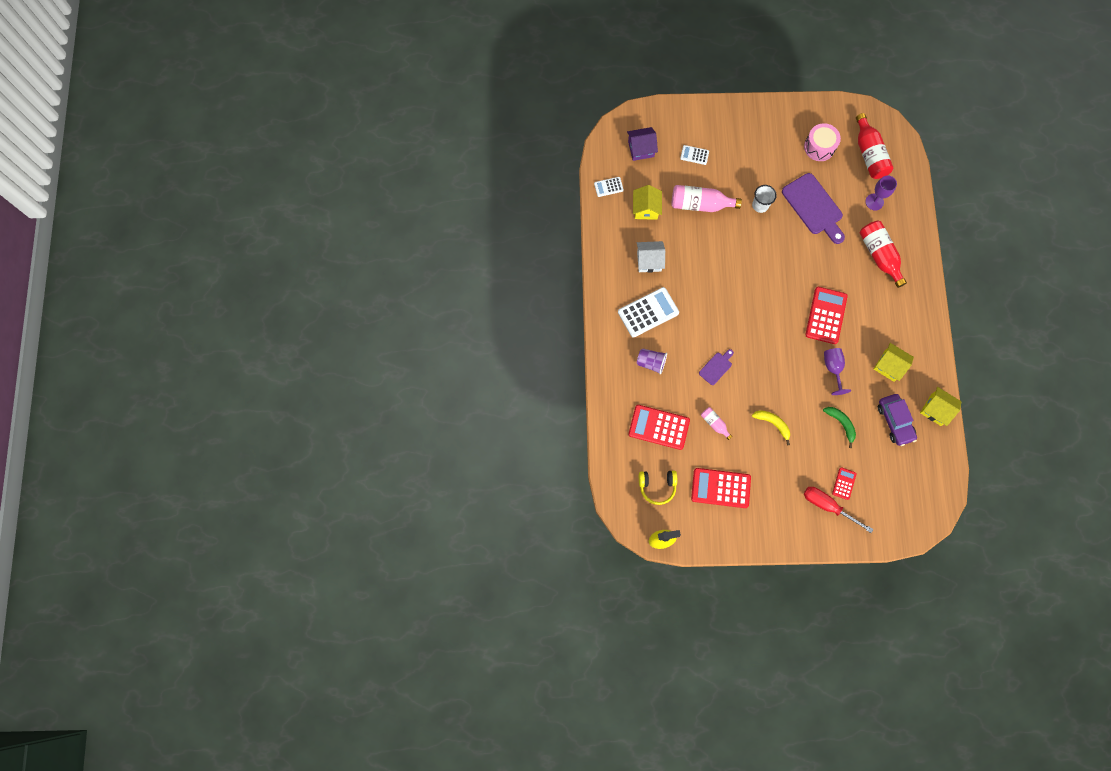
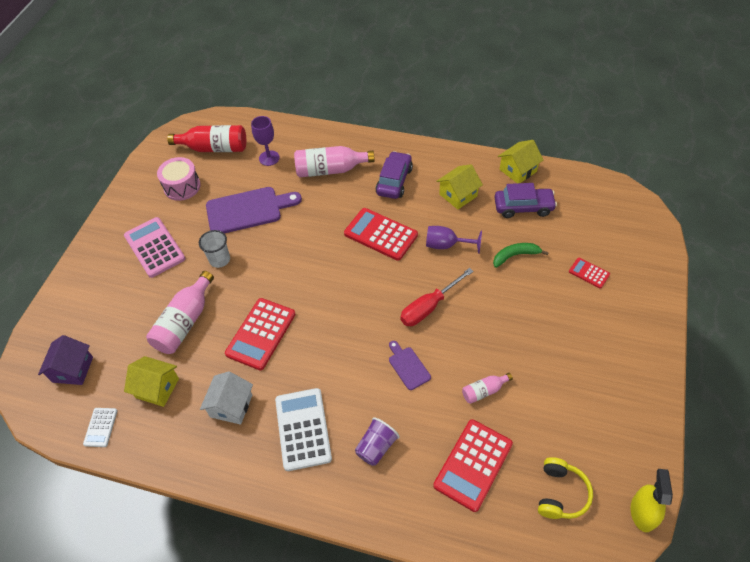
camera: 70 degrees left, 20 degrees down
white calculator [680,145,709,165] -> none
red calculator [691,468,751,508] -> red calculator moved to [225,298,296,370]
yellow banana [752,410,790,445] -> none
red screwdriver [804,487,873,533] -> red screwdriver moved to [400,268,474,326]
red bottle [860,221,907,288] -> pink bottle [294,146,375,178]
none -> pink calculator [124,217,186,278]
none -> purple car [375,151,413,199]

